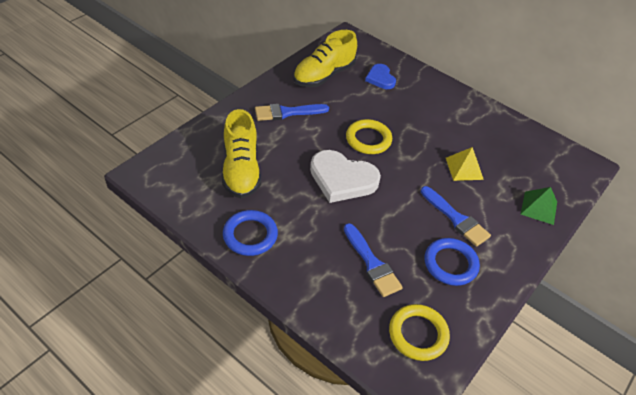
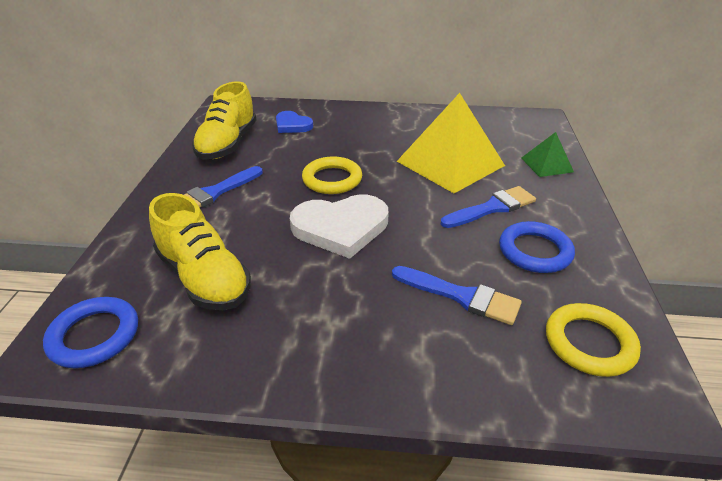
camera: 30 degrees left, 10 degrees down
blue ring [223,210,278,256] -> blue ring moved to [43,297,138,368]
blue brush [421,186,491,247] -> blue brush turned 45 degrees counterclockwise [441,186,536,228]
yellow pyramid [446,147,484,181] -> yellow pyramid [397,93,505,193], size x2.04

